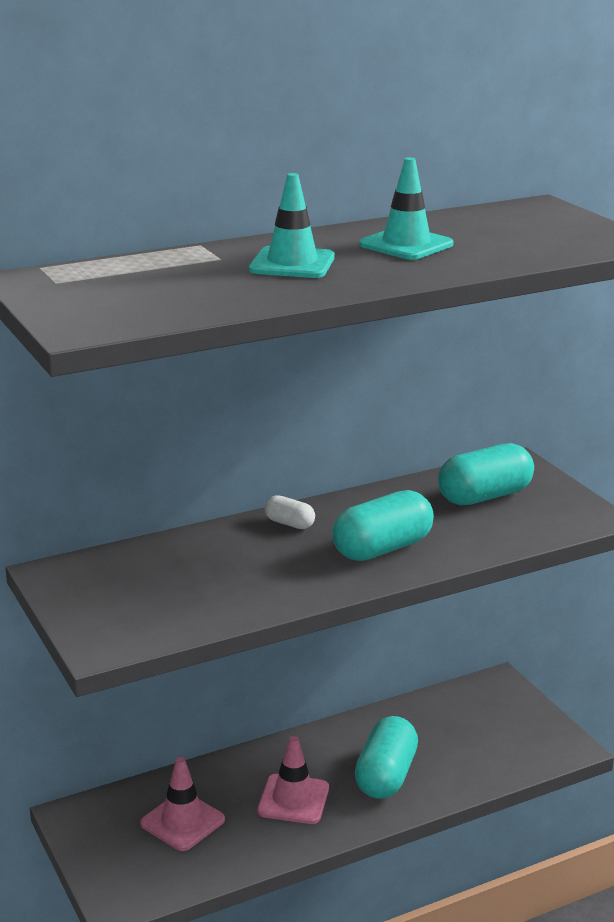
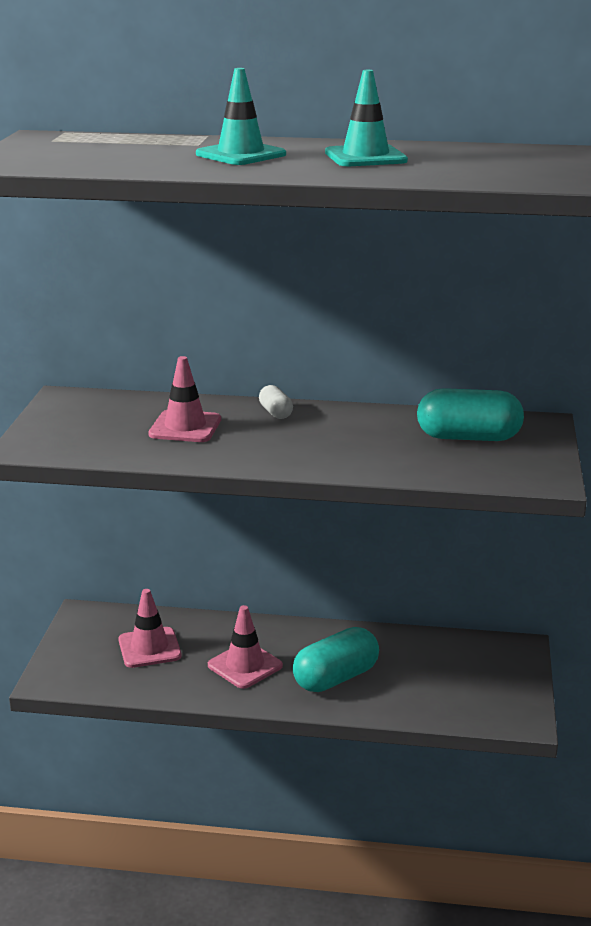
camera: 35 degrees right, 0 degrees up
turquoise capsule [332,490,434,561] -> none
none -> pink traffic cone [148,356,221,442]

